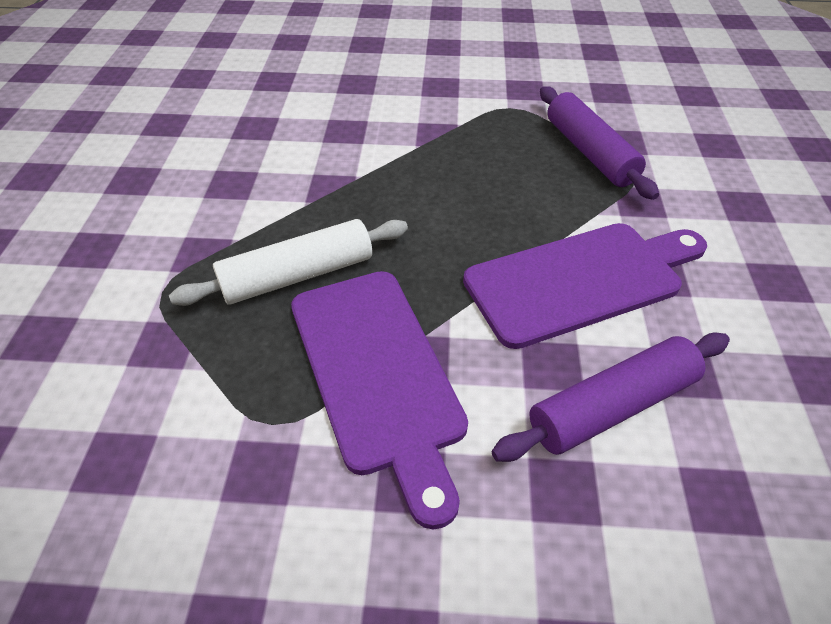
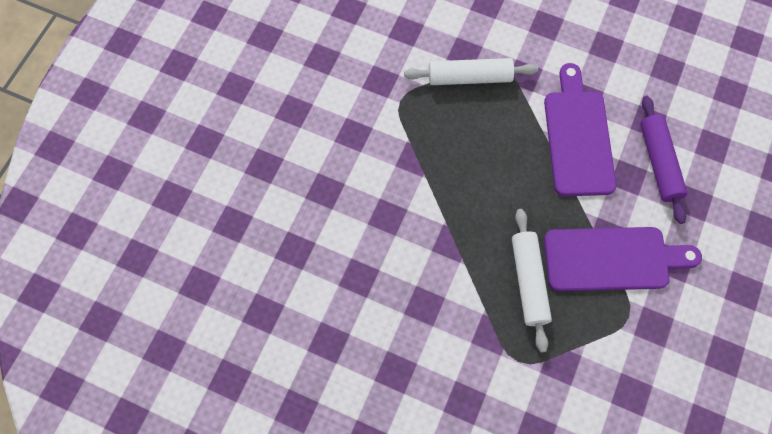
camera: 70 degrees left, 20 degrees up
purple rolling pin [540,86,659,200] -> white rolling pin [404,58,538,85]

